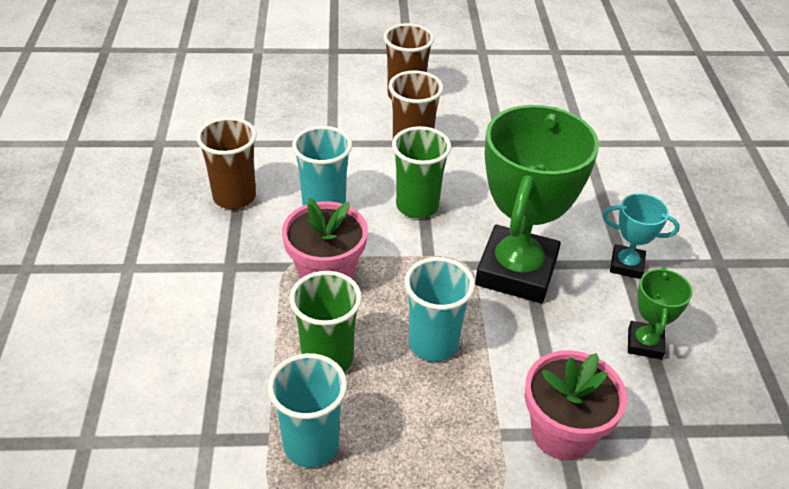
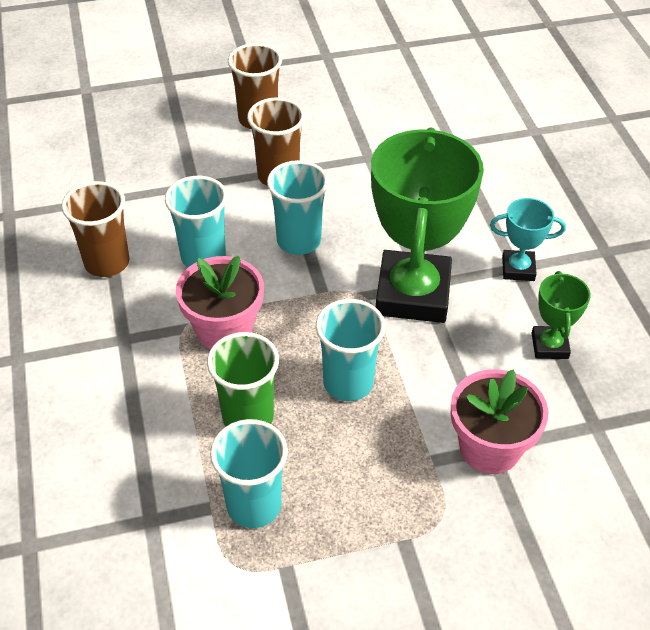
camera: 10 degrees left, 5 degrees up
green cup [392,126,451,218] -> turquoise cup [267,160,329,255]

